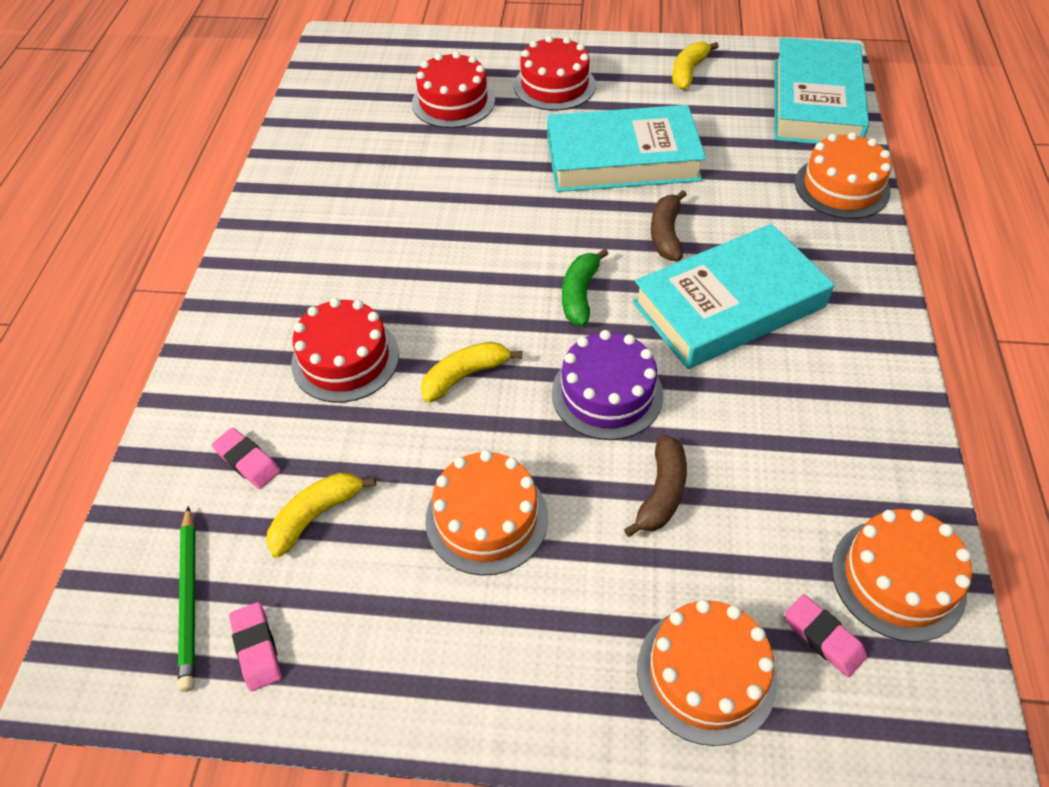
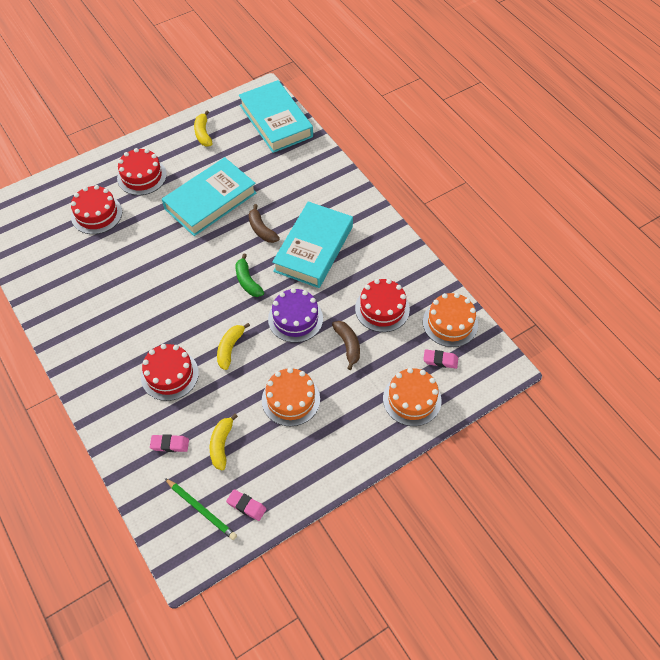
camera: 40 degrees left, 5 degrees up
orange cake [795,132,892,219] -> none
none -> red cake [355,279,410,332]

